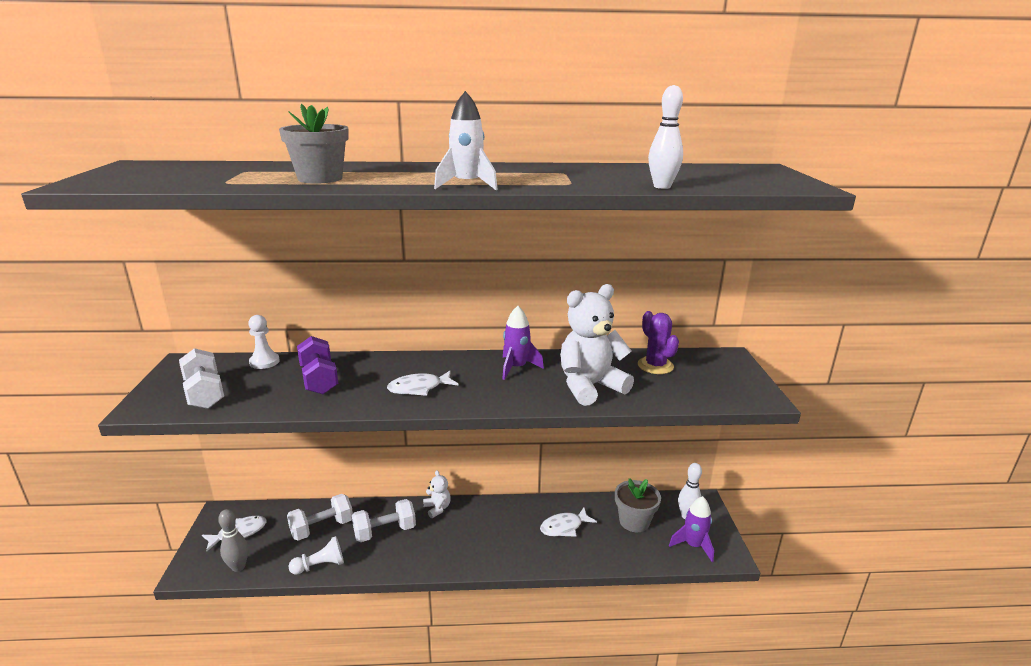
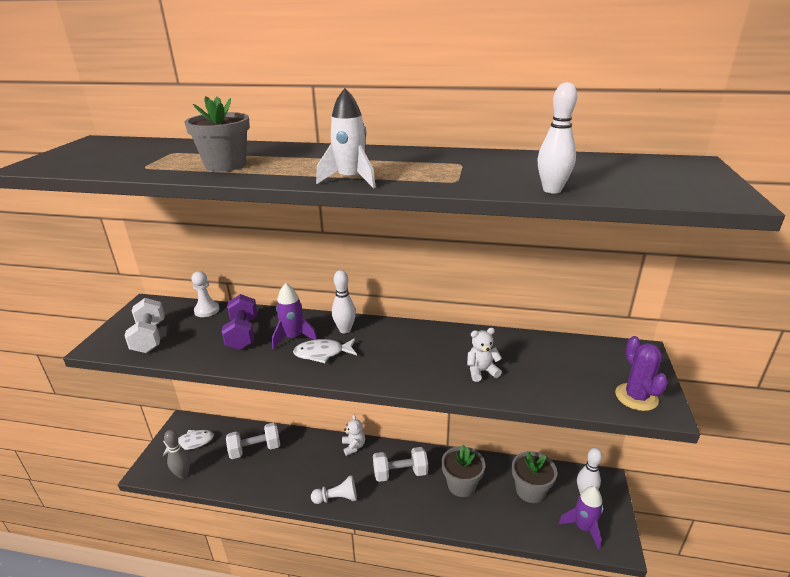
camera: 15 degrees right, 5 degrees up
white pawn [289,536,344,575] -> white pawn moved to [311,475,357,504]
white dumbbell [352,499,416,542] -> white dumbbell moved to [373,447,428,482]
purple rocket [502,306,544,380] -> purple rocket moved to [272,283,317,350]
white fish [540,508,597,537] -> grey flower pot [441,445,485,497]
white teddy bear [560,284,634,406] -> white teddy bear [467,328,502,382], size x0.48
purple cactus [638,311,679,374] -> purple cactus moved to [615,336,668,411]
none -> white bowling pin [332,270,356,333]

